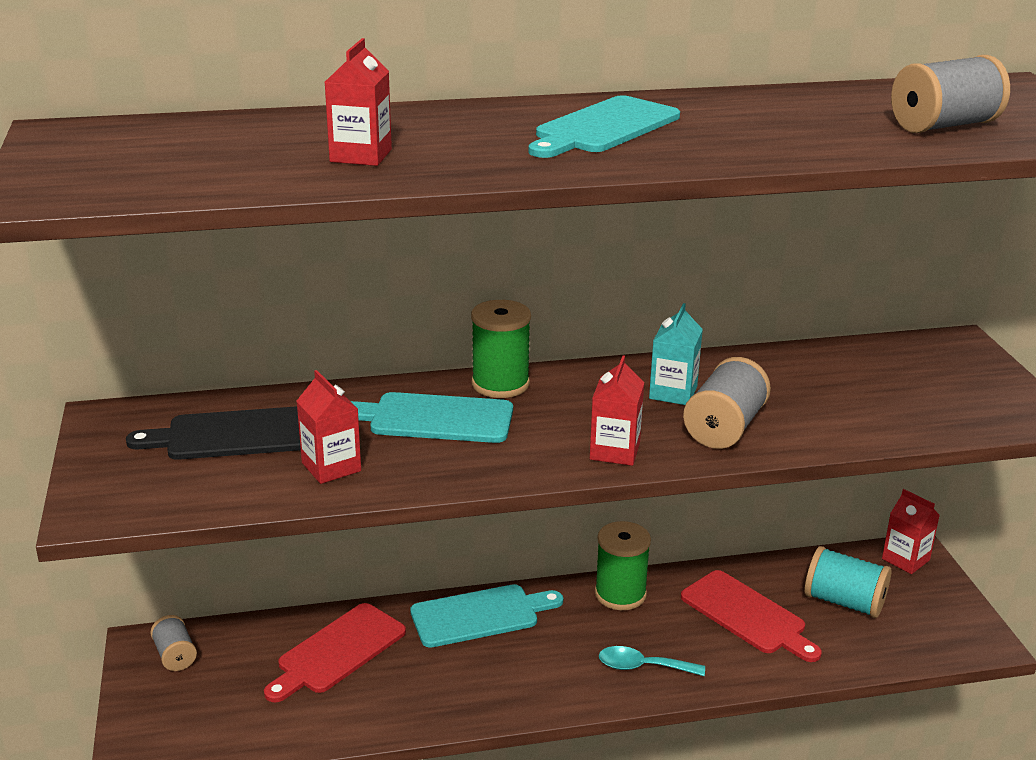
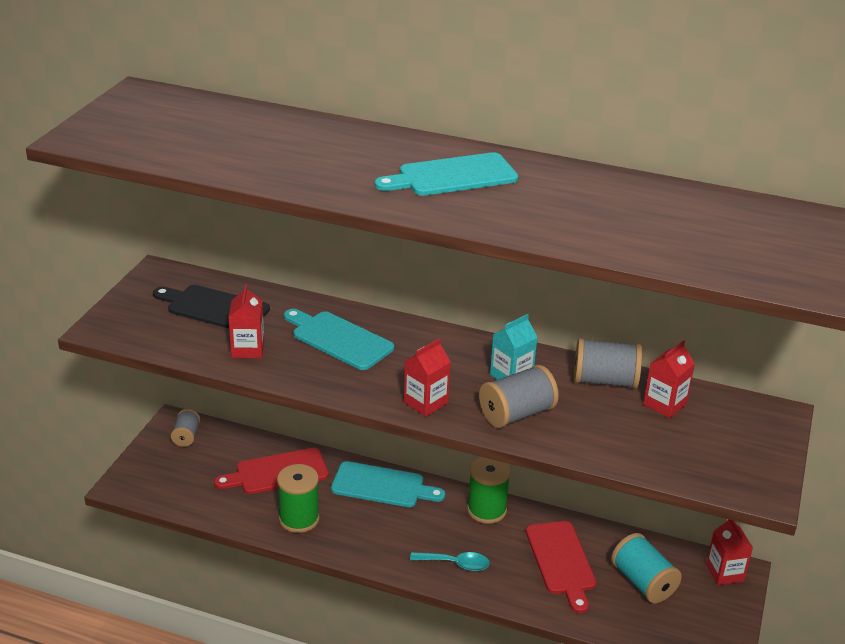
camera: 30 degrees right, 5 degrees up
red carton [325,38,392,166] -> red carton moved to [643,340,695,418]
green spool [471,300,531,398] -> green spool moved to [277,464,319,533]
turquoise spoon [599,646,705,676] -> turquoise spoon turned 150 degrees clockwise [410,552,490,571]
grey spool [891,55,1010,133] -> grey spool moved to [574,338,642,389]

